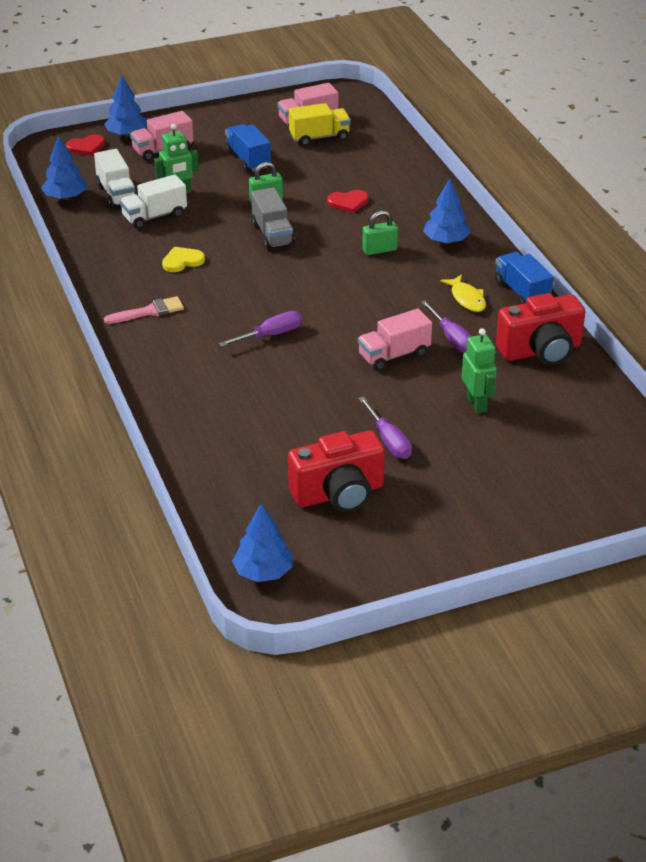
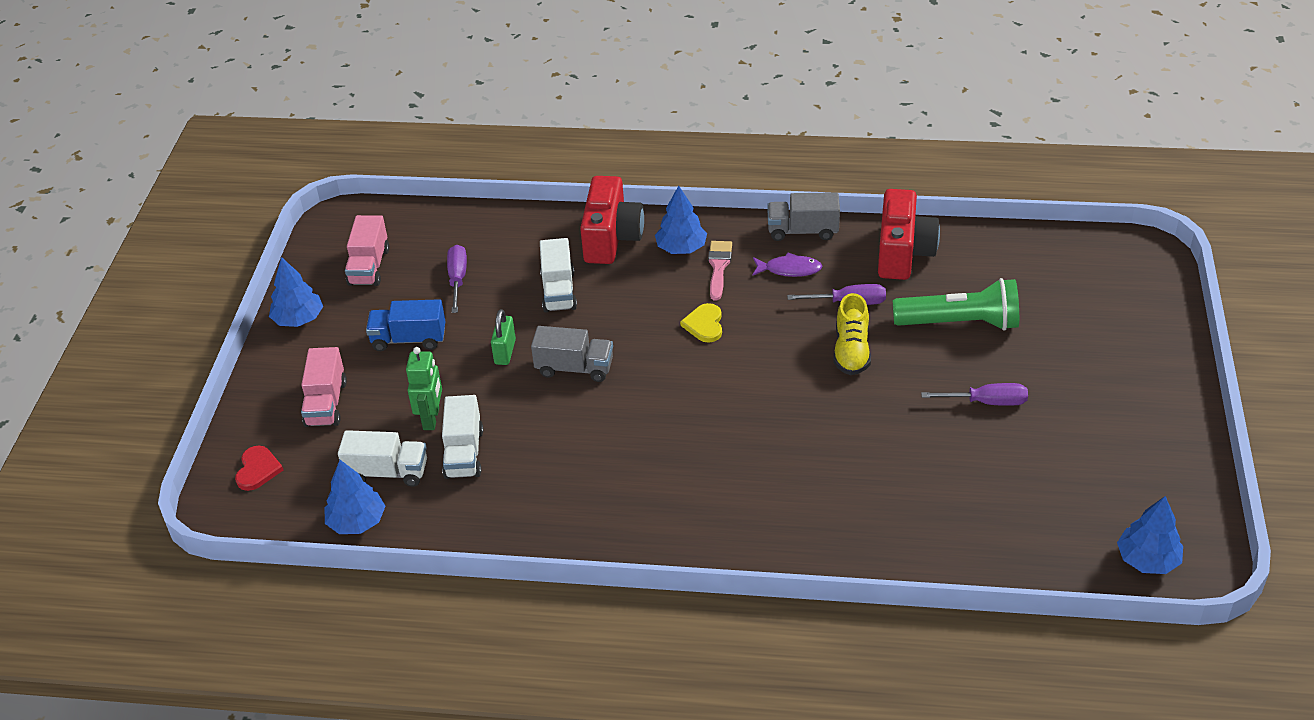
camera: 60 degrees left, 5 degrees up
blue tree [104,75,147,137] -> blue tree moved to [269,257,323,327]
pink brush [104,296,184,324] -> pink brush moved to [708,241,732,301]
yellow heart [162,247,205,272] -> yellow heart moved to [680,303,722,343]
purple screwdriver [218,311,302,347] -> purple screwdriver moved to [447,245,467,313]
red camera [288,431,385,512] -> red camera moved to [580,176,644,264]
yellow truck [289,103,351,146] -> none
red heart [327,190,369,213] -> white truck [540,238,577,313]
pink truck [358,309,432,371] -> yellow shoe [833,293,871,375]
green padlock [362,211,398,255] -> none
yellow fish [440,274,486,312] -> purple fish [752,252,822,277]
green robot [462,328,497,414] -> green flashlight [893,278,1019,330]
blue truck [494,252,553,304] -> grey truck [767,192,840,241]

